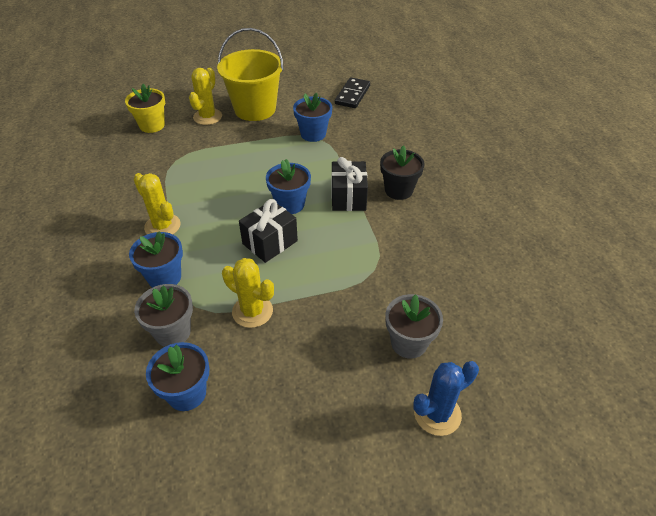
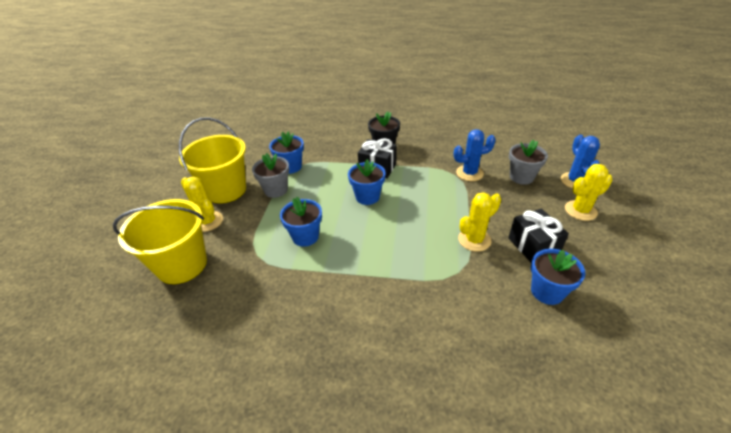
camera: 65 degrees left, 5 degrees down
yellow flower pot [125,84,165,133] -> yellow bucket [113,199,207,284]
blue flower pot [129,231,183,288] -> blue flower pot moved to [280,197,322,247]
yellow cactus [133,173,181,234] -> yellow cactus moved to [565,164,613,221]
grey flower pot [134,284,193,347] -> grey flower pot moved to [252,153,289,198]
black gift [239,199,298,263] -> black gift moved to [508,209,569,263]
black domino [335,77,370,108] -> none
none -> blue cactus [454,129,496,181]

